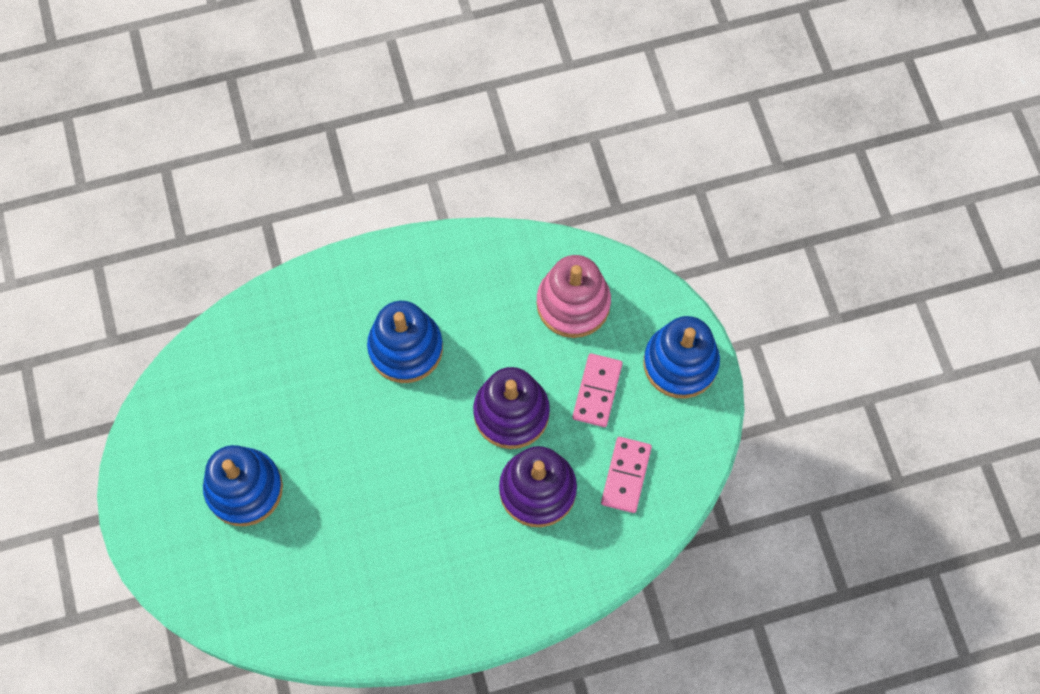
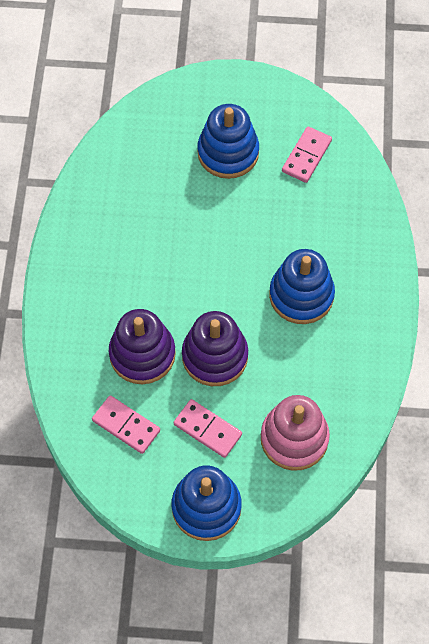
camera: 110 degrees right, 5 degrees down
none -> pink domino [282,126,332,183]

